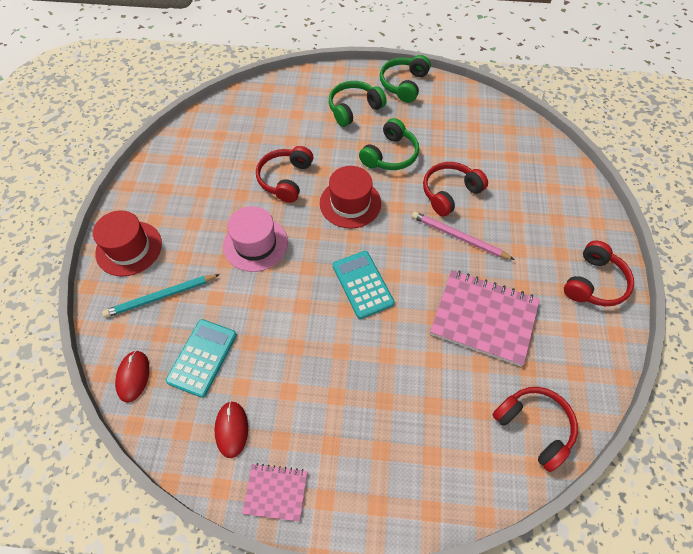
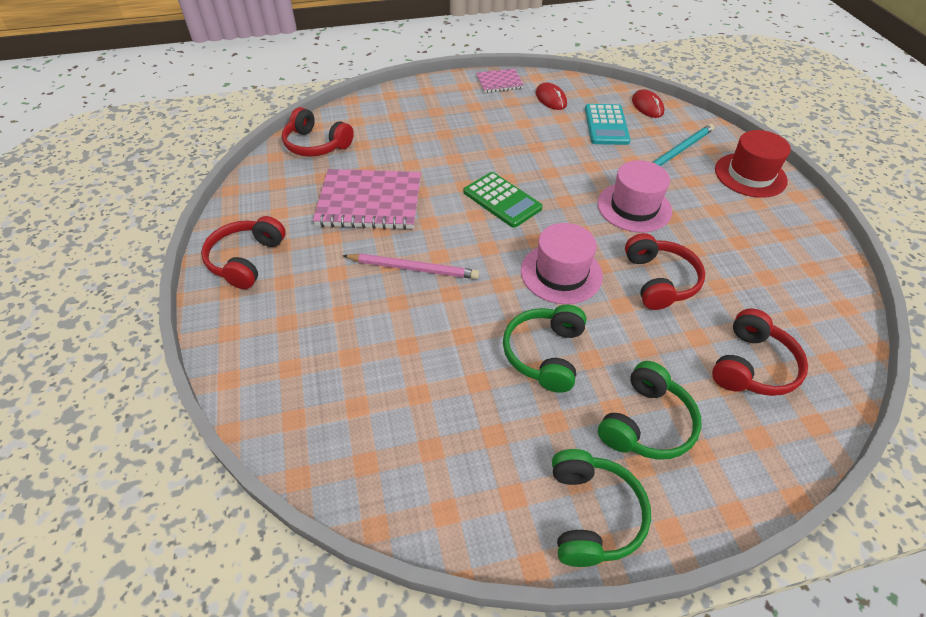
camera: 160 degrees right, 10 degrees down
red hat [320,166,381,229] -> pink hat [521,223,603,304]
turquoise calculator [333,251,394,319] -> green calculator [464,172,543,228]
red headphones [423,162,488,216] -> red headphones moved to [712,309,808,396]

